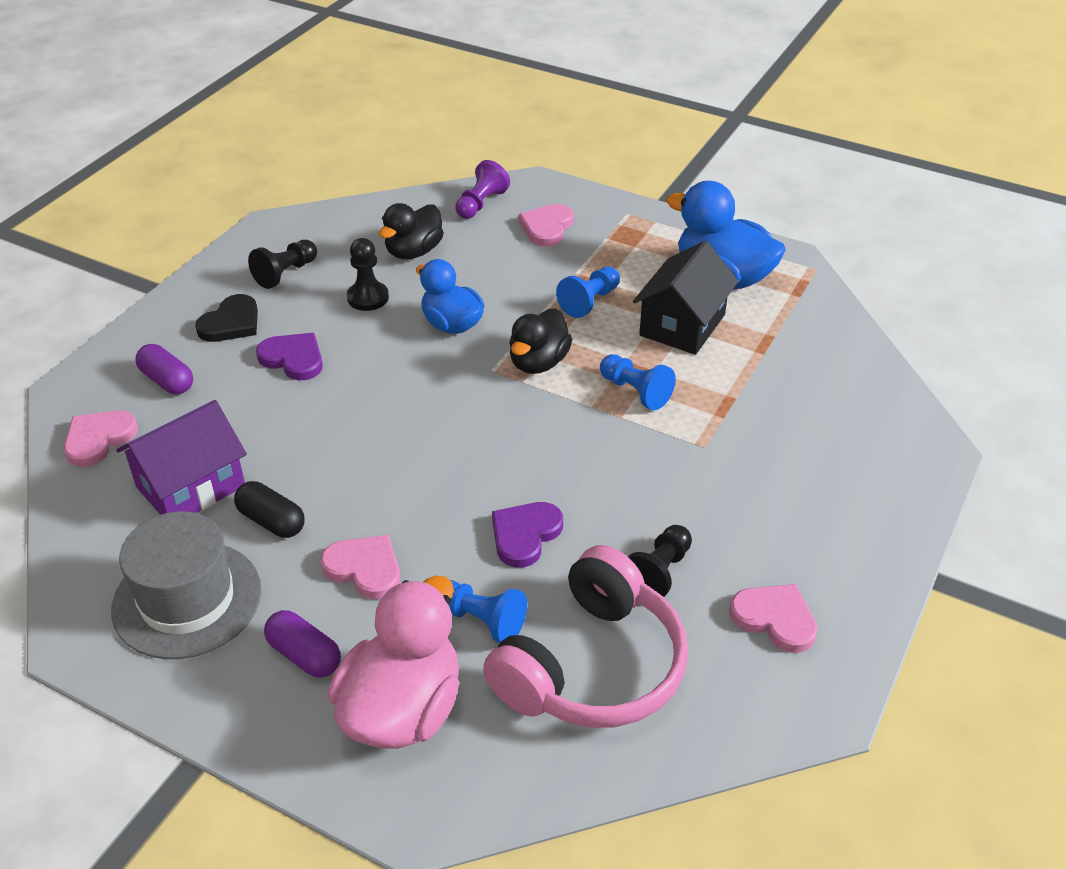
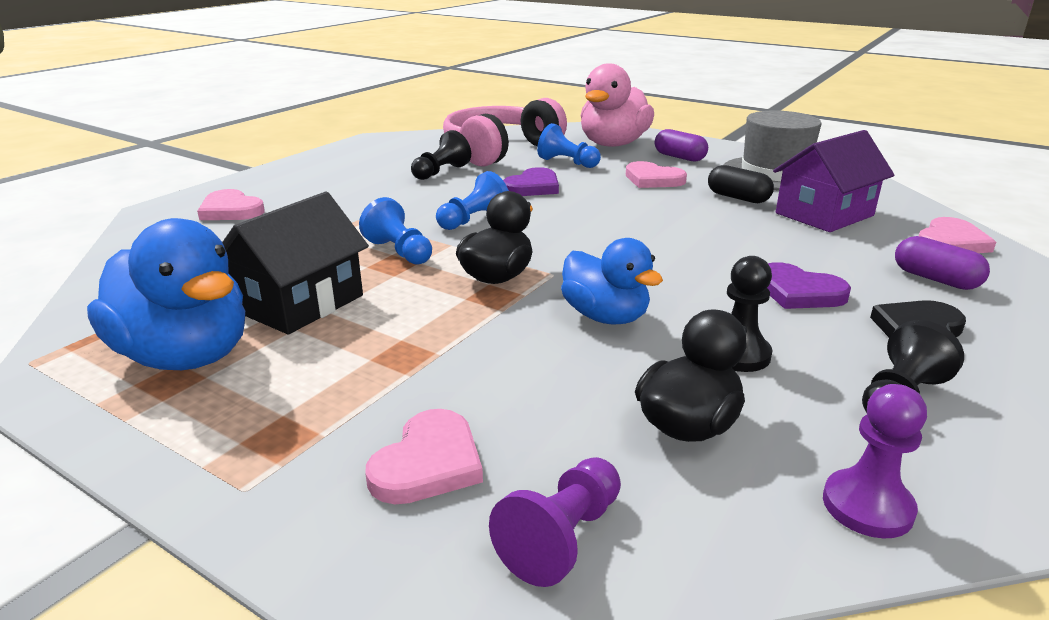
camera: 175 degrees left, 15 degrees down
blue pawn [556,267,620,318] -> blue pawn moved to [436,171,509,230]
pink heart [730,584,818,653] -> pink heart moved to [197,189,265,220]
none -> purple pawn [823,384,927,538]

